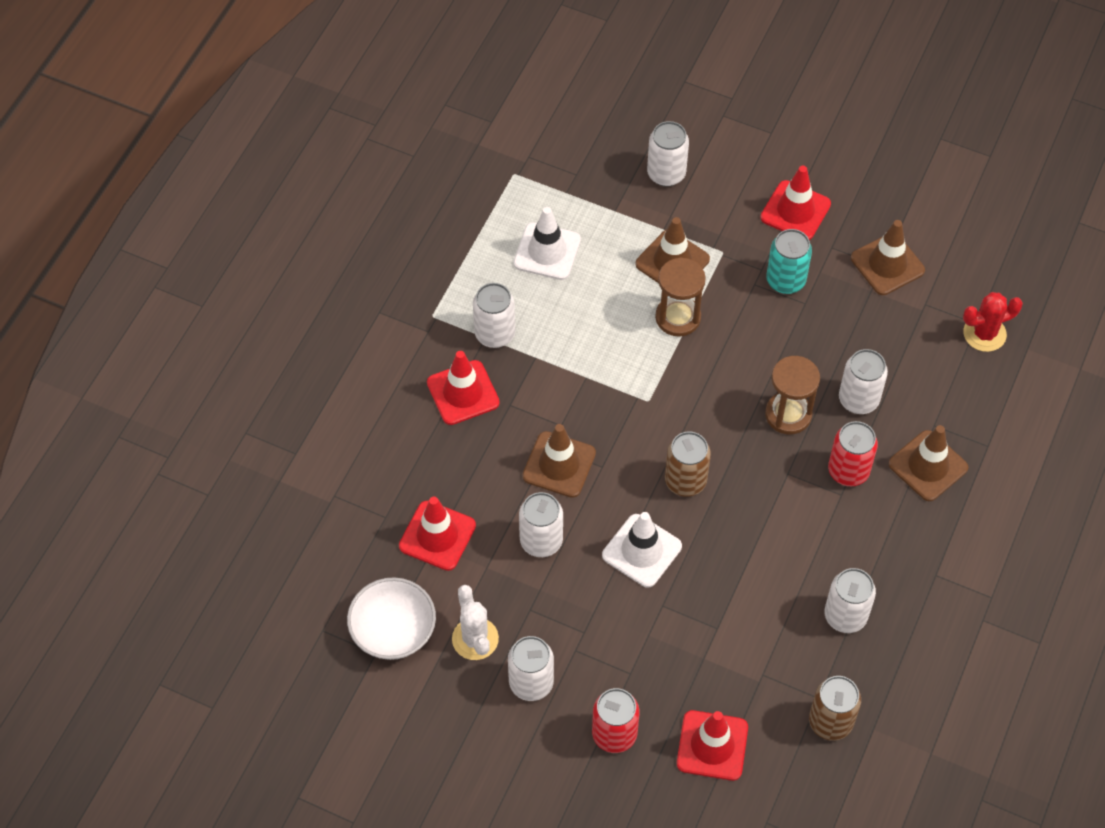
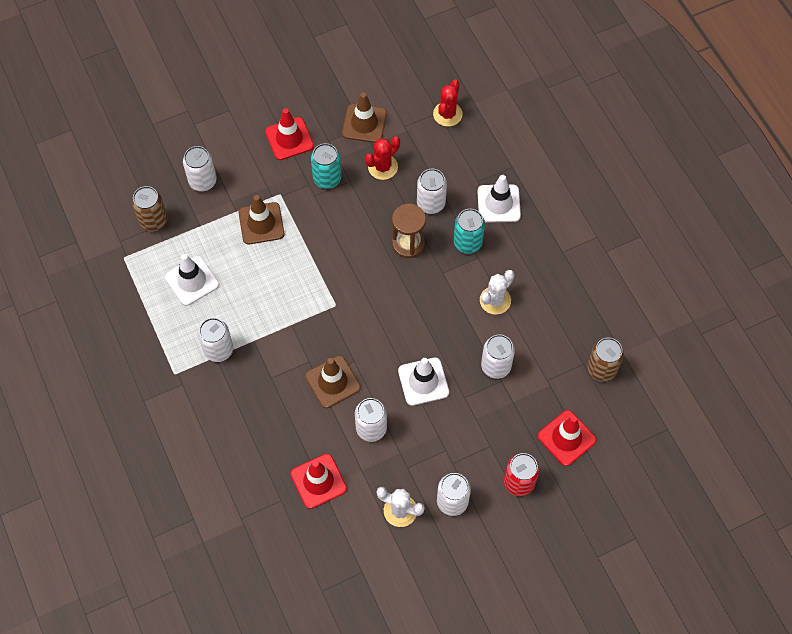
camera: 50 degrees left, 5 degrees up
white bowl [347,577,436,660] -> none
red traffic cone [427,351,500,425] -> none
brown hourglass [655,258,706,337] -> none
brown can [665,431,711,497] -> brown can moved to [132,186,167,231]
white can [824,568,876,633] -> white can moved to [481,334,515,379]
red can [828,421,878,486] -> turquoise can [453,209,485,254]
brown traffic cone [889,425,968,501] -> white traffic cone [477,175,521,222]
none -> red cactus [365,136,400,180]
none -> white cactus [480,270,515,315]

